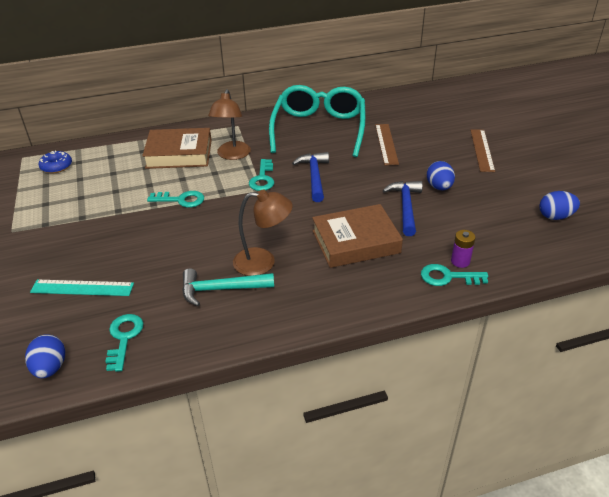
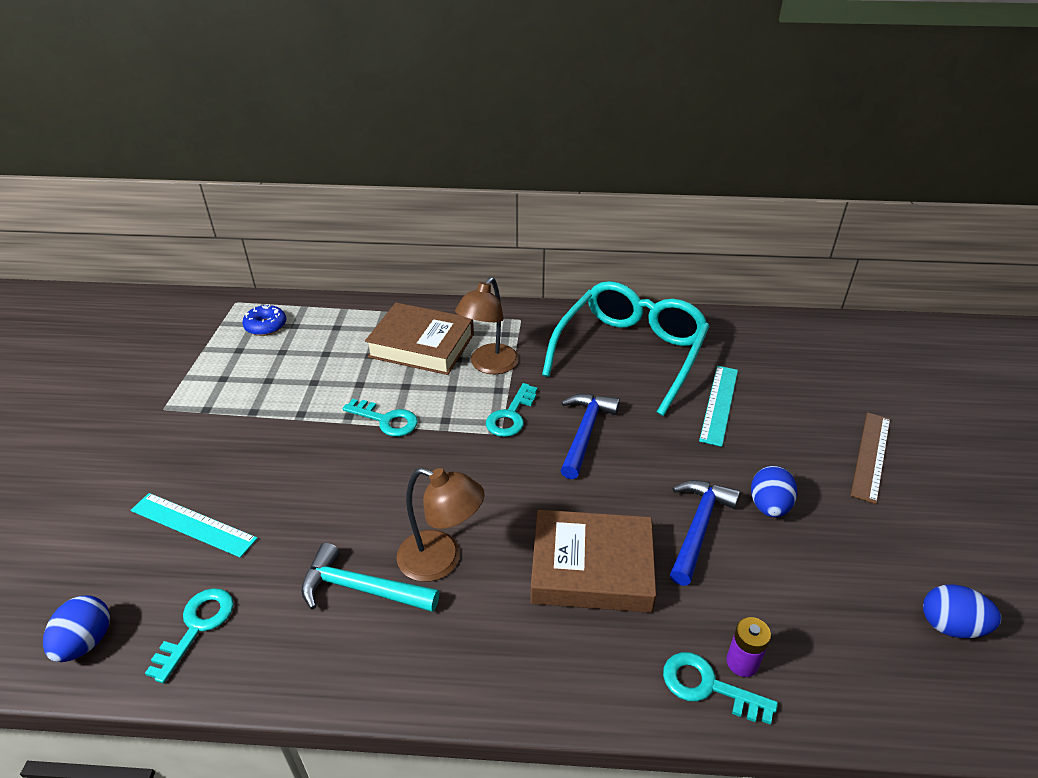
camera: 20 degrees right, 0 degrees up
brown ruler [375,124,399,165] -> turquoise ruler [699,366,738,447]

